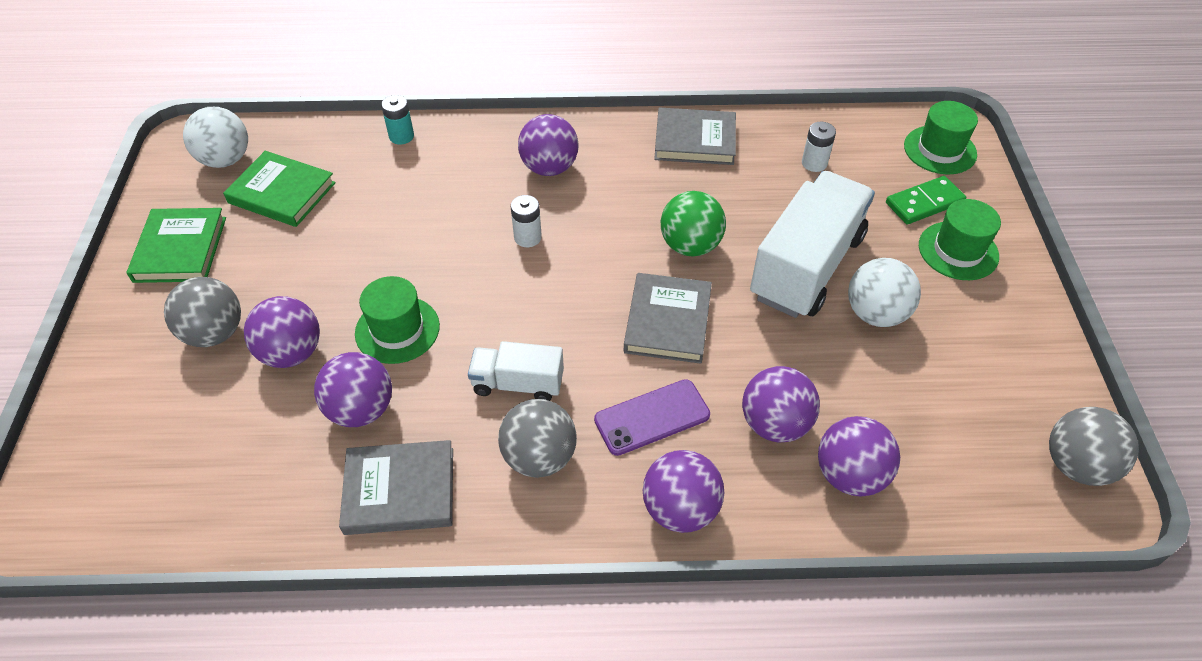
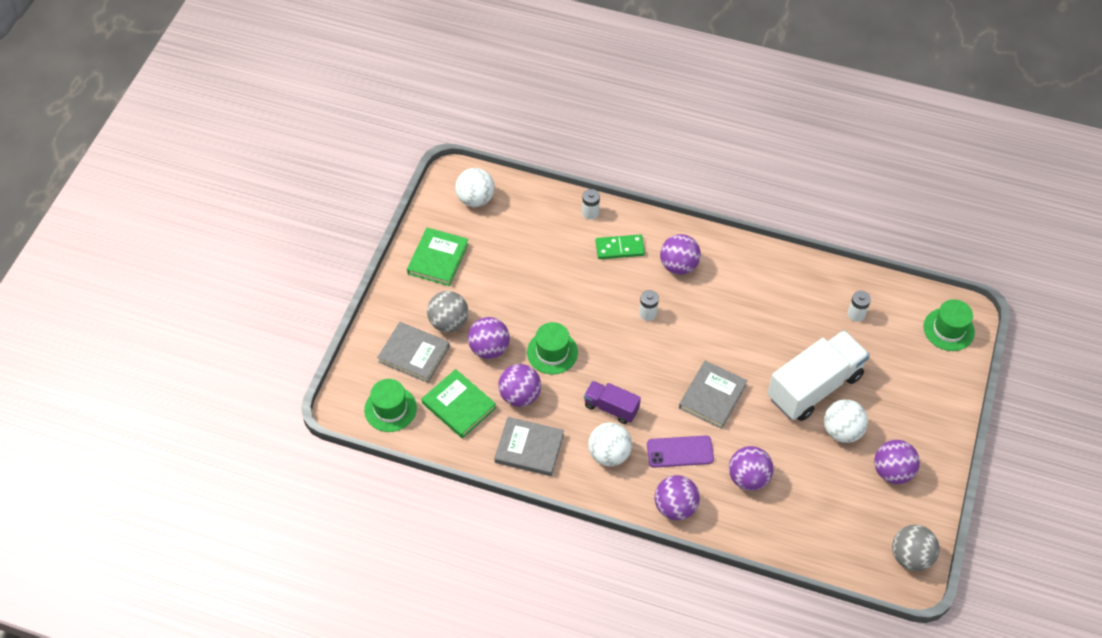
camera: 20 degrees right, 5 degrees up
green book [223,151,336,227] -> green book moved to [422,369,496,438]
turquoise battery [381,95,414,145] -> white battery [582,189,600,220]
white truck [468,341,564,401] -> purple truck [584,381,641,424]
grey ball [498,399,577,478] -> white ball [588,422,632,467]
grey book [654,108,736,165] -> grey book moved to [377,322,450,383]
green ball [661,191,726,257] -> none
purple ball [818,416,900,496] -> purple ball moved to [874,440,920,484]
green domino [886,176,966,224] -> green domino moved to [596,234,645,259]
green hat [919,199,1001,280] -> green hat moved to [364,379,417,432]

